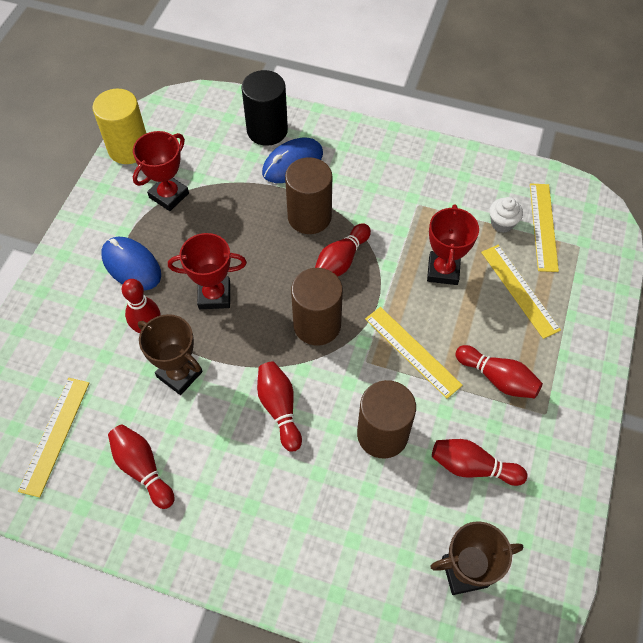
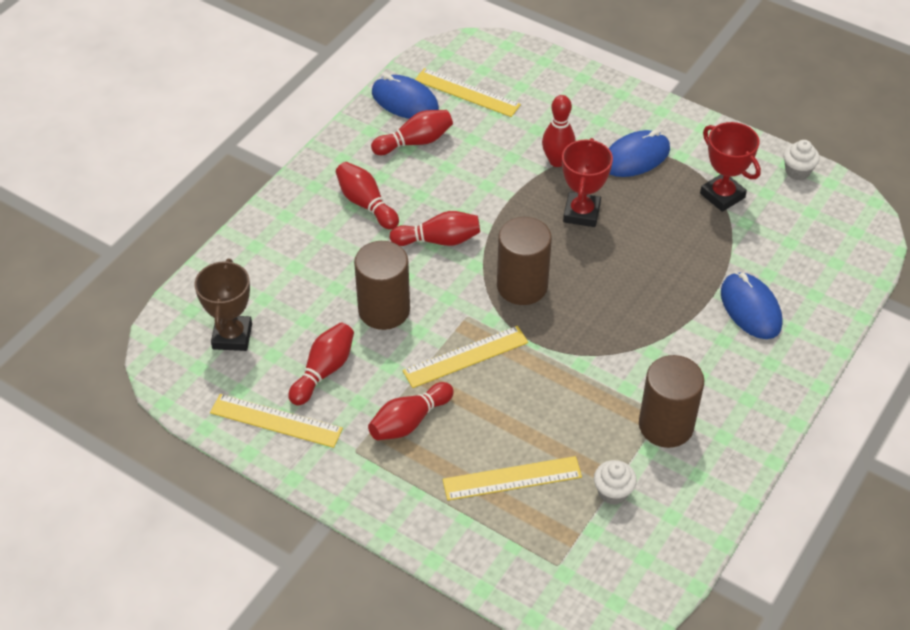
camera: 105 degrees right, 10 degrees down
yellow cylinder [93,89,146,164] -> white cupcake [783,140,820,180]
brown trophy [138,314,203,395] -> none
black cylinder [242,70,288,146] -> none
brown cylinder [285,157,332,234] -> brown cylinder moved to [639,355,704,448]
red bowling pin [315,223,371,277] -> red bowling pin moved to [336,162,399,230]
red trophy [427,204,479,285] -> none
yellow ruler [530,183,559,272] -> yellow ruler moved to [210,394,343,448]
none -> blue mouse [372,74,439,119]

